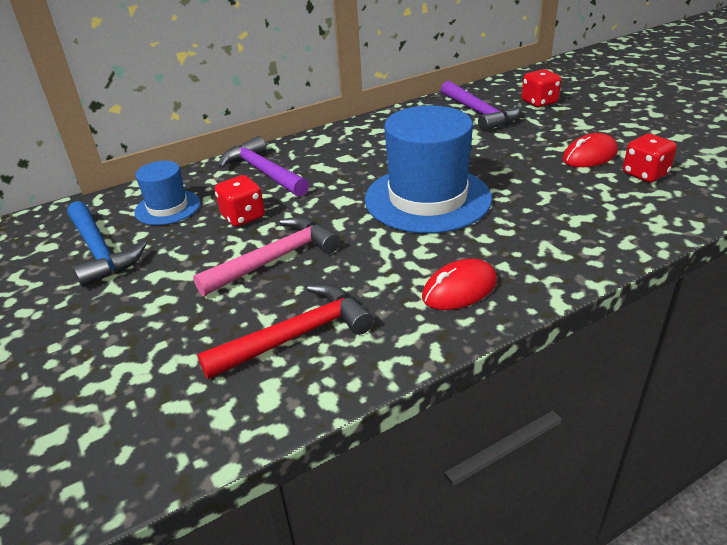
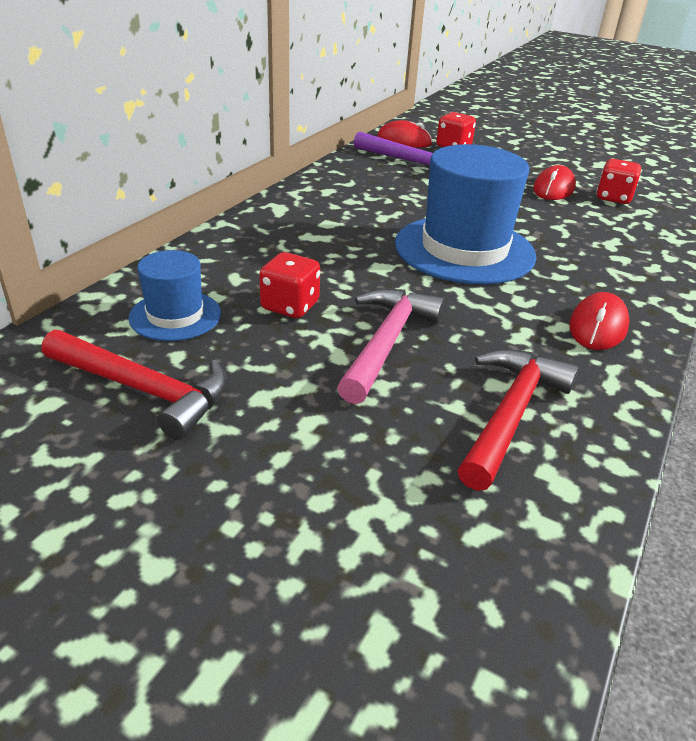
camera: 35 degrees left, 0 degrees up
blue hammer [67,201,146,287] -> red hammer [42,330,227,440]
purple hammer [218,136,309,197] -> none
none -> red mouse [377,120,432,148]

